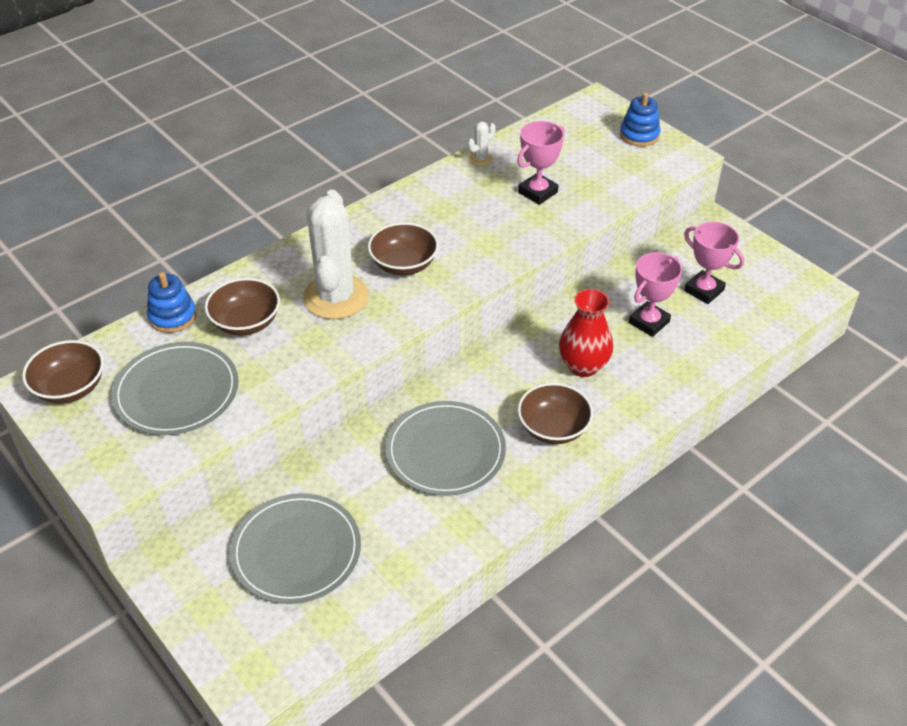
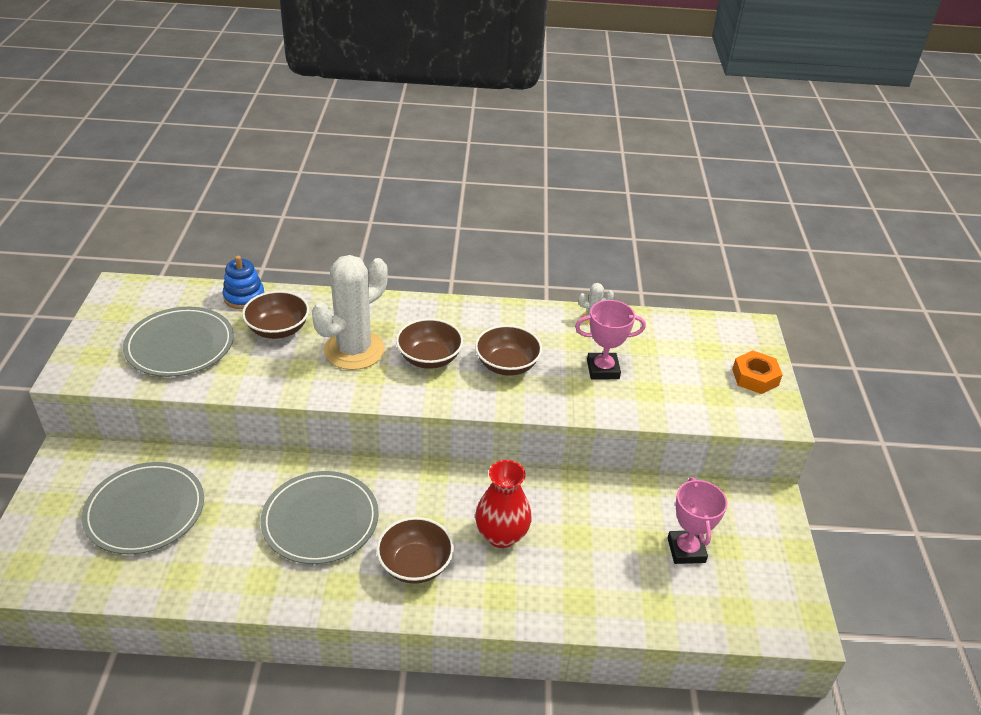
camera: 40 degrees right, 5 degrees down
brown bowl [22,340,104,404] -> brown bowl moved to [475,325,542,376]
blue stacking toy [620,92,660,147] -> orange nut [732,351,783,394]
pink trophy [629,252,682,337] -> none

